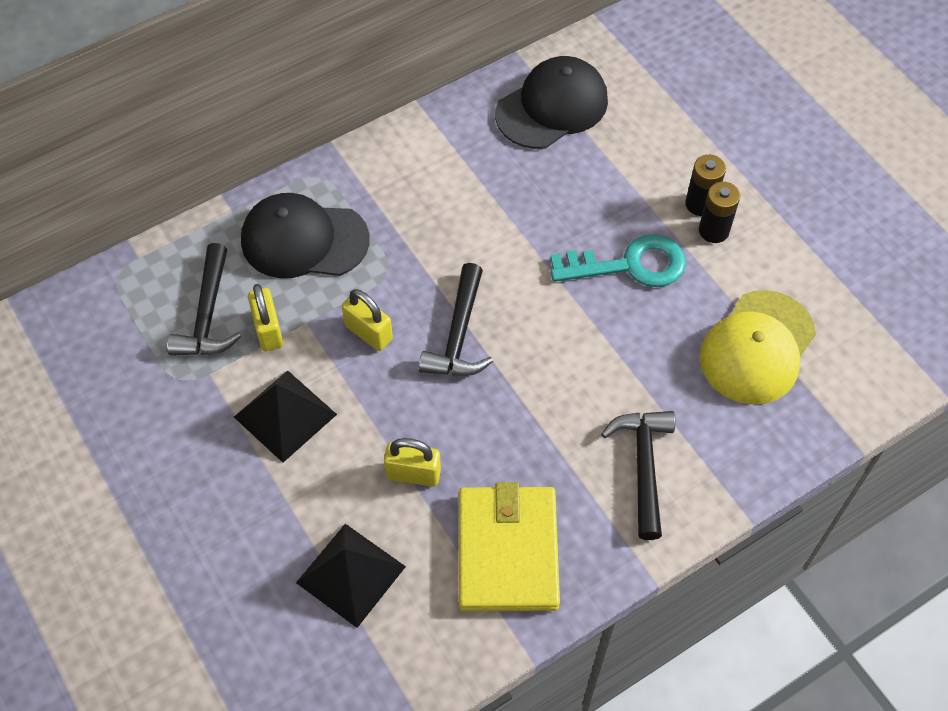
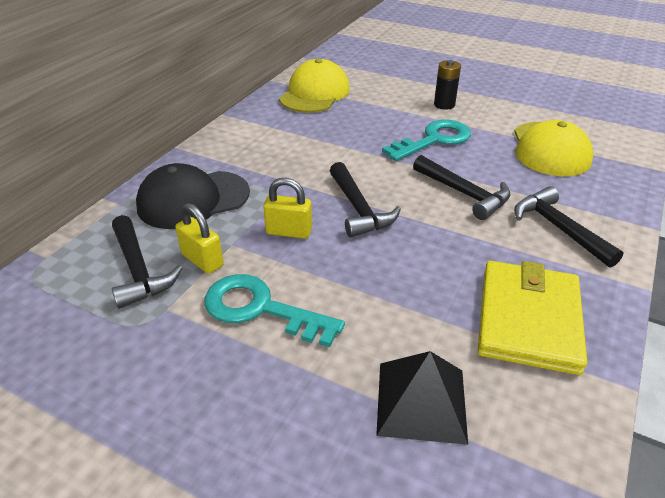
camera: 30 degrees left, 20 degrees down
black pyramid [234,370,337,463] -> turquoise key [204,274,345,347]
yellow padlock [384,438,441,487] -> none
yellow wallet [459,482,560,611] -> yellow wallet turned 45 degrees clockwise [478,261,587,375]
black cap [495,56,608,149] -> yellow cap [279,59,350,113]
black battery [699,182,740,243] -> none
none -> black hammer [413,155,511,220]

